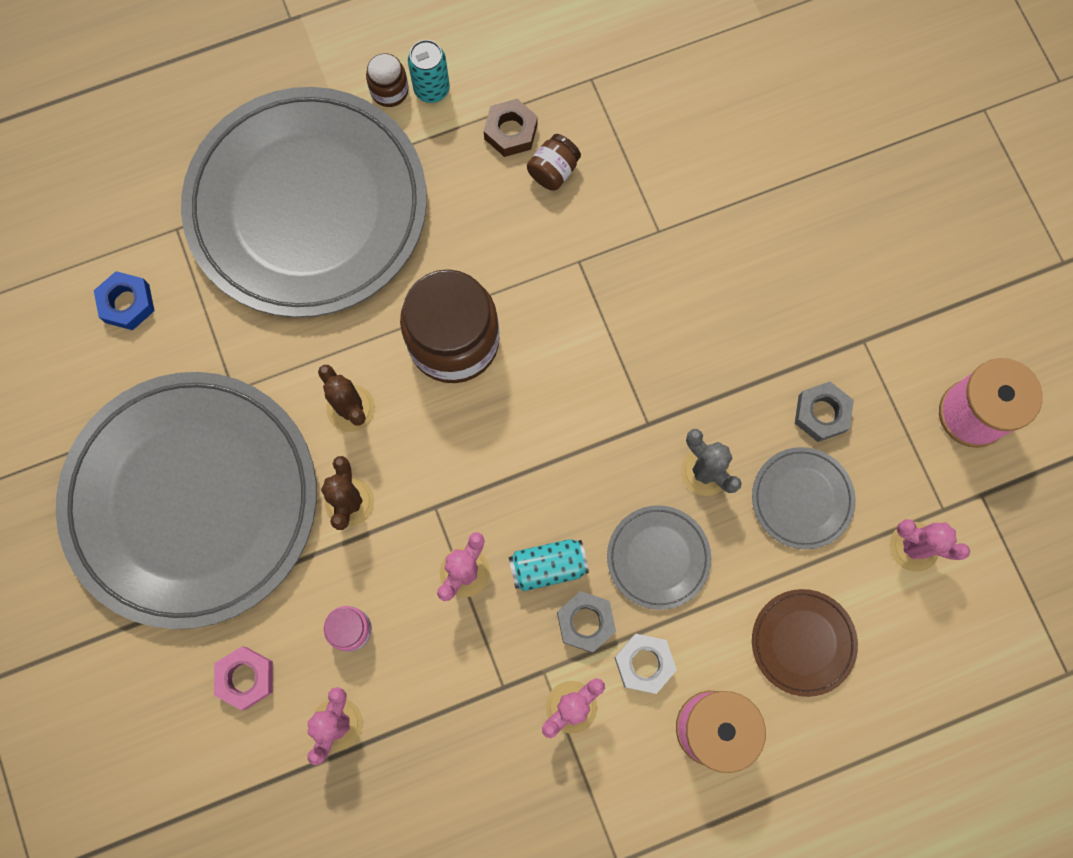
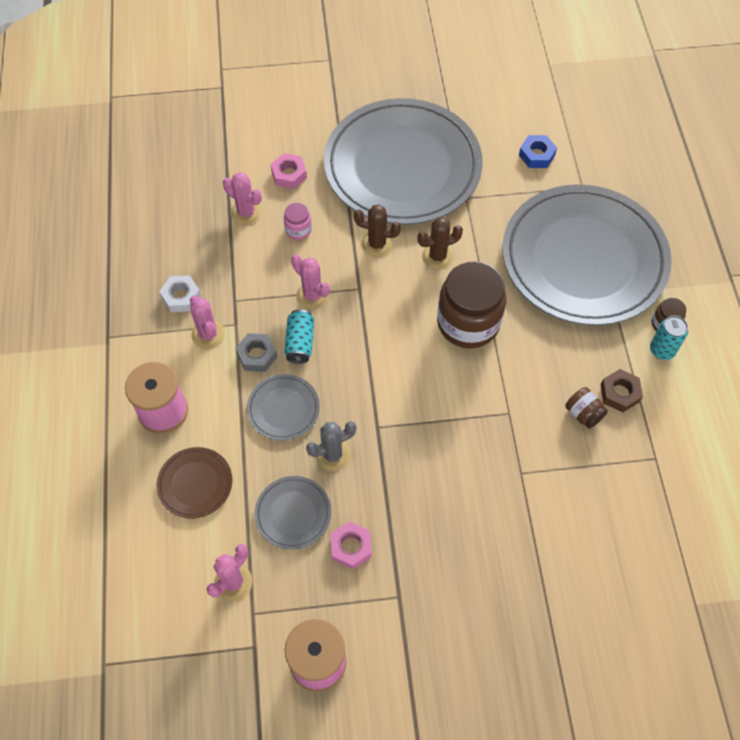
camera: 105 degrees right, 15 degrees down
white nut [614,634,677,694] -> white nut moved to [159,275,201,312]
grey nut [795,382,854,442] -> pink nut [331,521,372,569]

